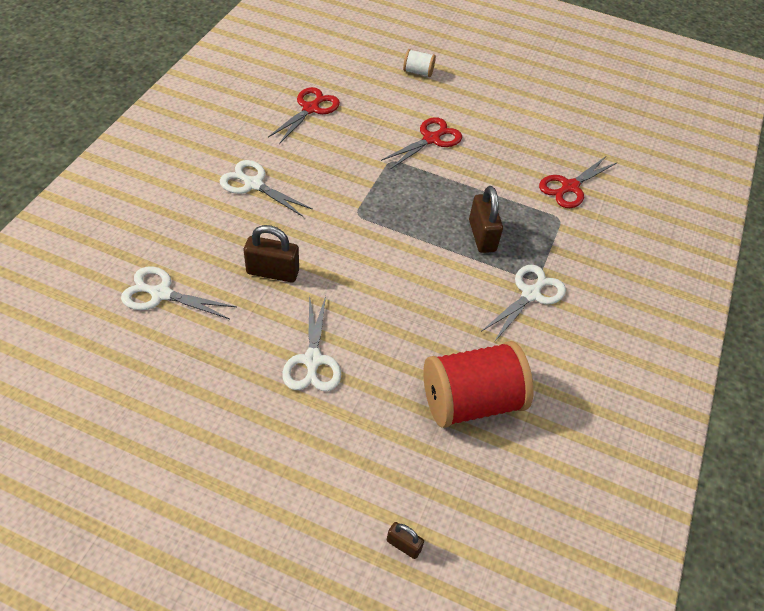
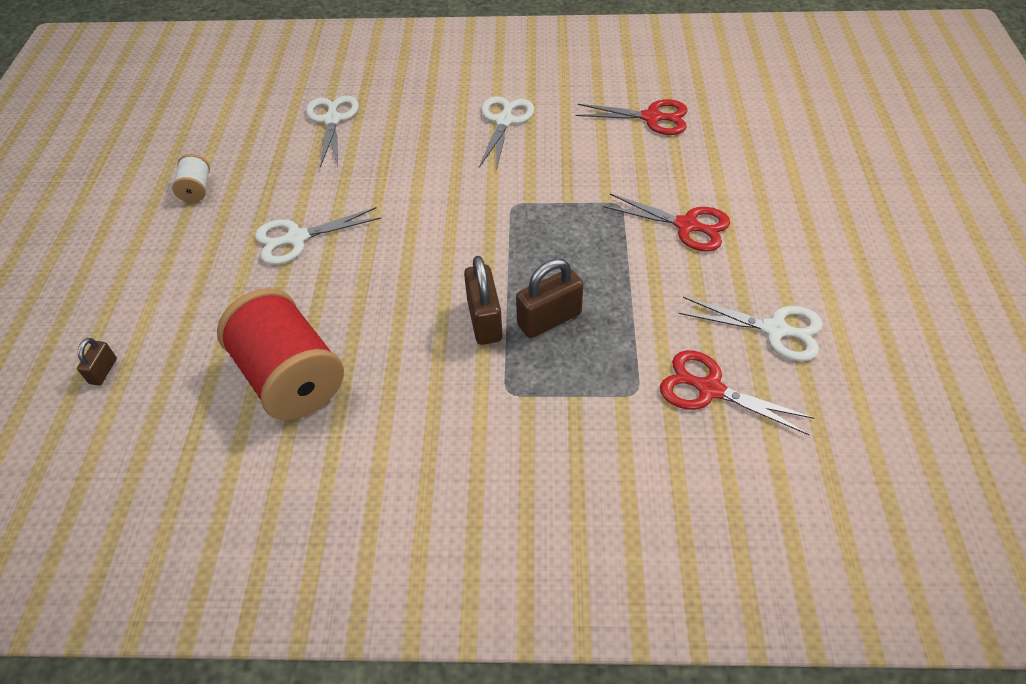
camera: 75 degrees right, 0 degrees up
brown padlock [244,225,299,282] -> brown padlock moved to [464,256,503,345]
white spool [403,49,436,77] -> white spool moved to [172,154,210,203]
white scissors [481,265,566,342] -> white scissors moved to [678,297,823,361]

